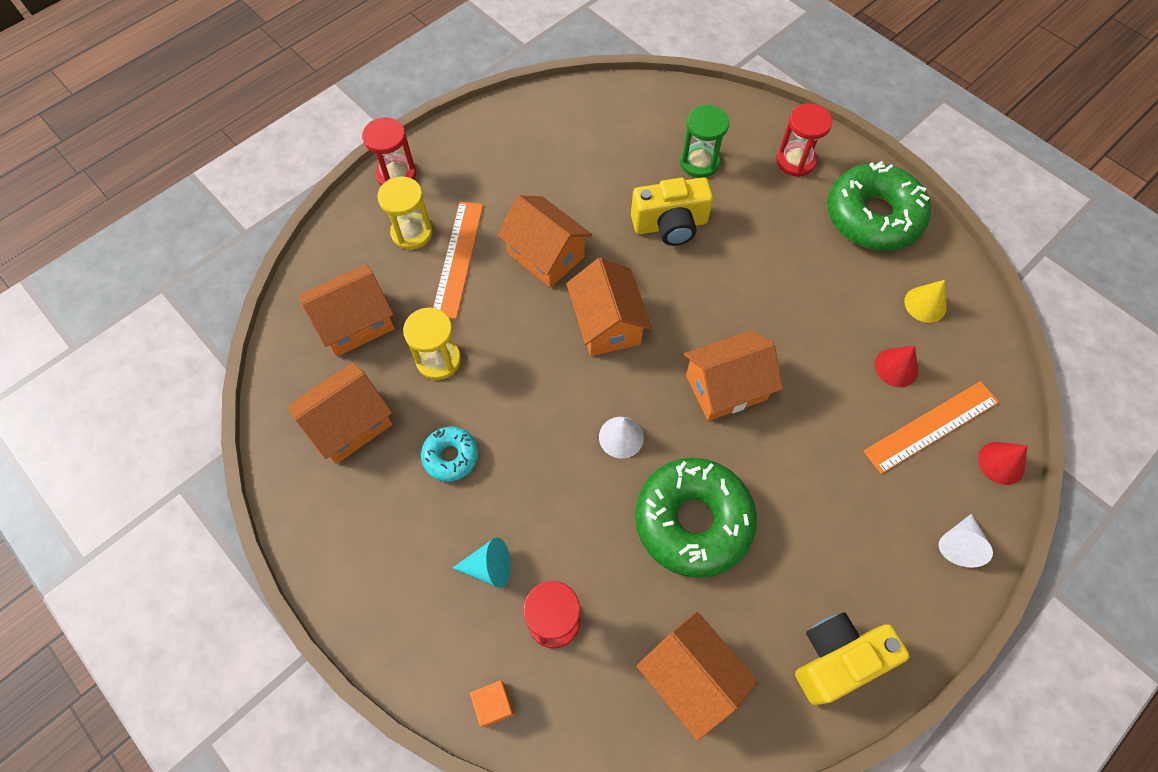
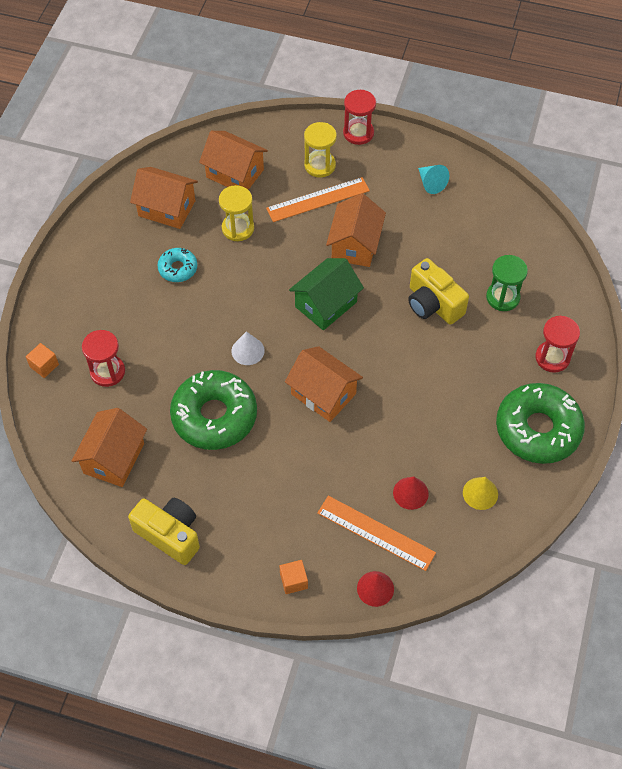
camera: 60 degrees right, 5 degrees down
turquoise cone [453,538,511,588] -> turquoise cone moved to [418,165,449,194]
orange house [566,258,652,356] -> green house [289,258,364,330]
white cone [939,514,993,568] -> orange cube [279,560,308,594]

